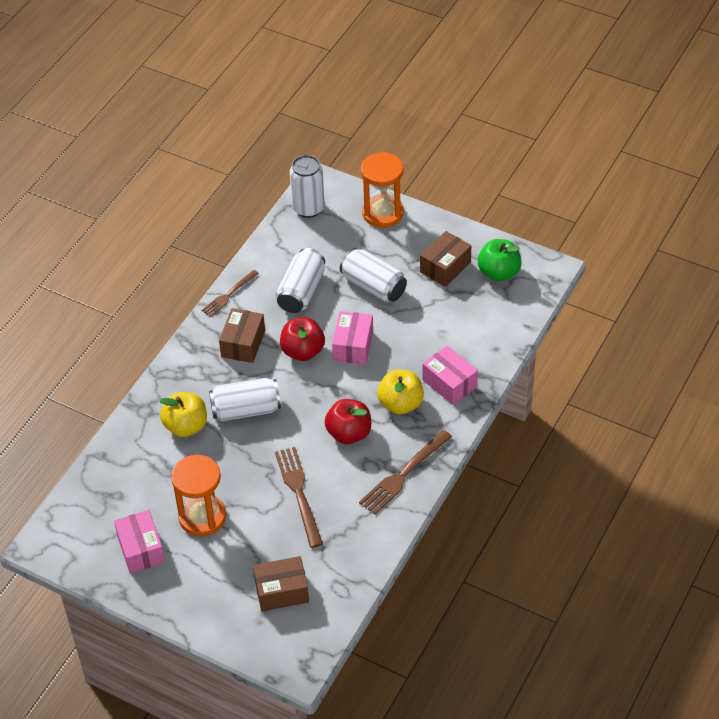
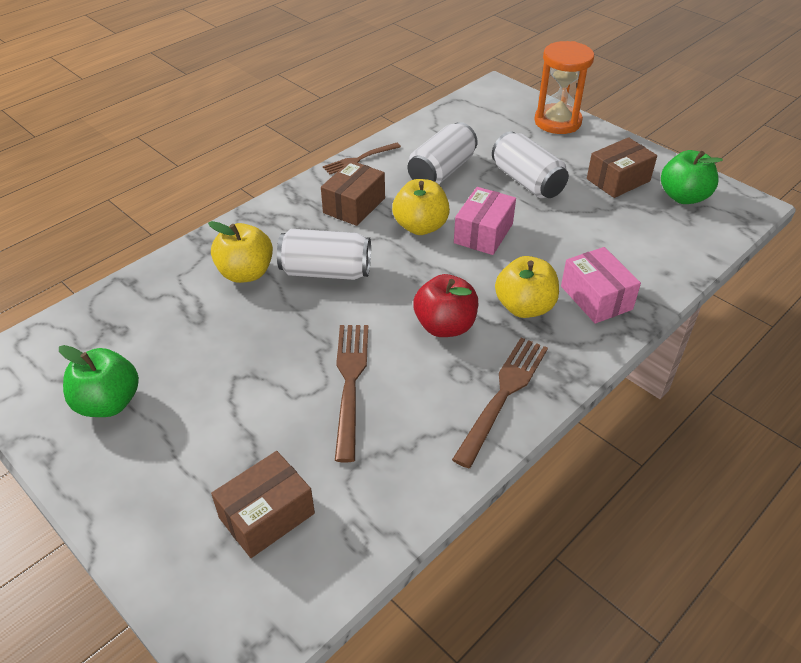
camera: 15 degrees right, 5 degrees down
pink box [114,510,165,573] -> green apple [59,345,139,417]
orange hourglass [171,455,226,536] -> none
brown box [253,556,309,612] -> brown box turned 45 degrees counterclockwise [211,451,315,558]
red apple [280,317,325,361] -> yellow apple [392,179,450,235]
white can [290,155,325,218] -> none
brown fork [359,430,452,515] -> brown fork turned 150 degrees clockwise [452,338,548,468]

